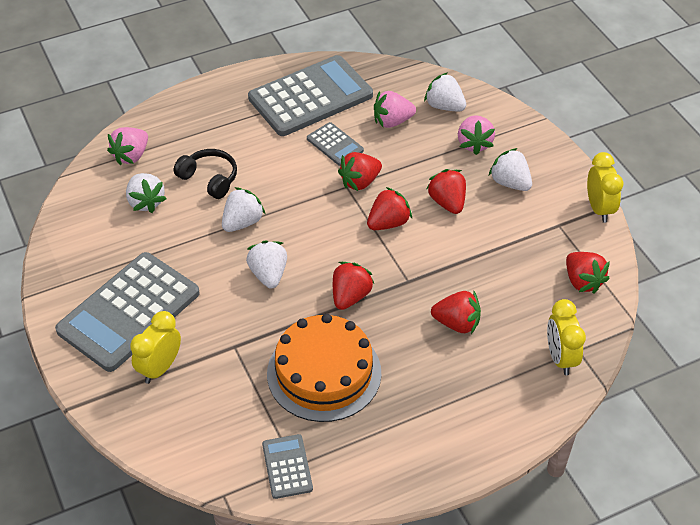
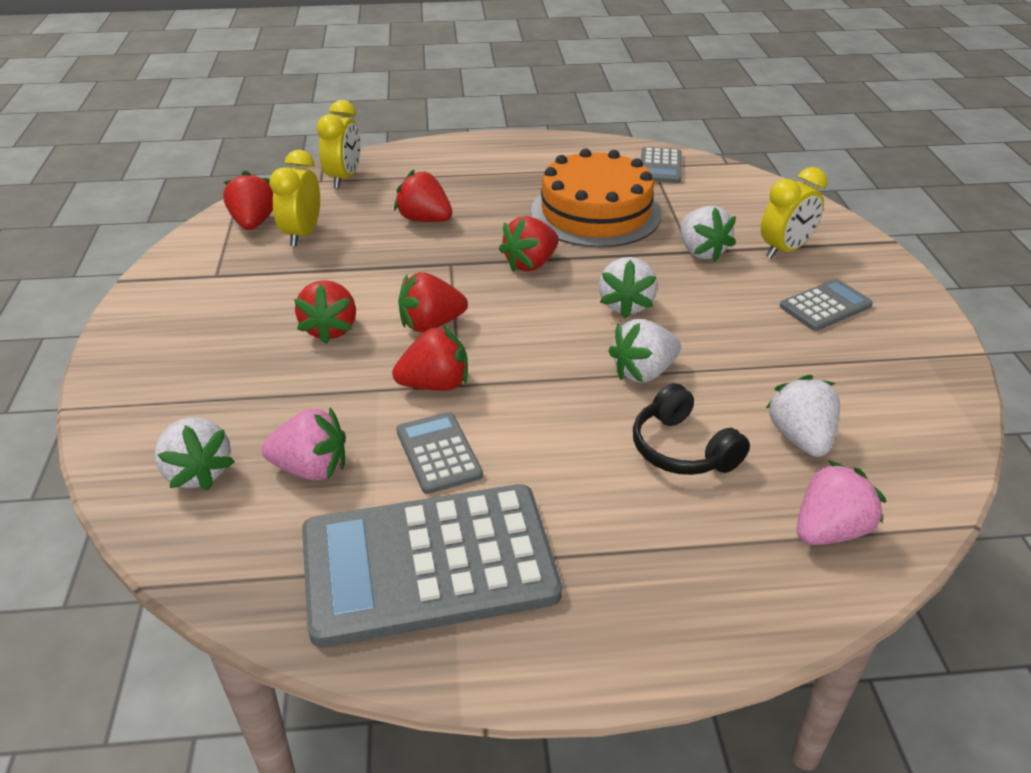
camera: 160 degrees left, 10 degrees down
grey calculator [55,252,200,372] -> grey calculator [780,279,873,331], size x0.46
pink strawberry [458,115,495,155] -> none
white strawberry [489,148,532,191] -> white strawberry moved to [681,206,736,262]
yellow clock [587,152,623,223] -> yellow clock moved to [269,150,320,247]

